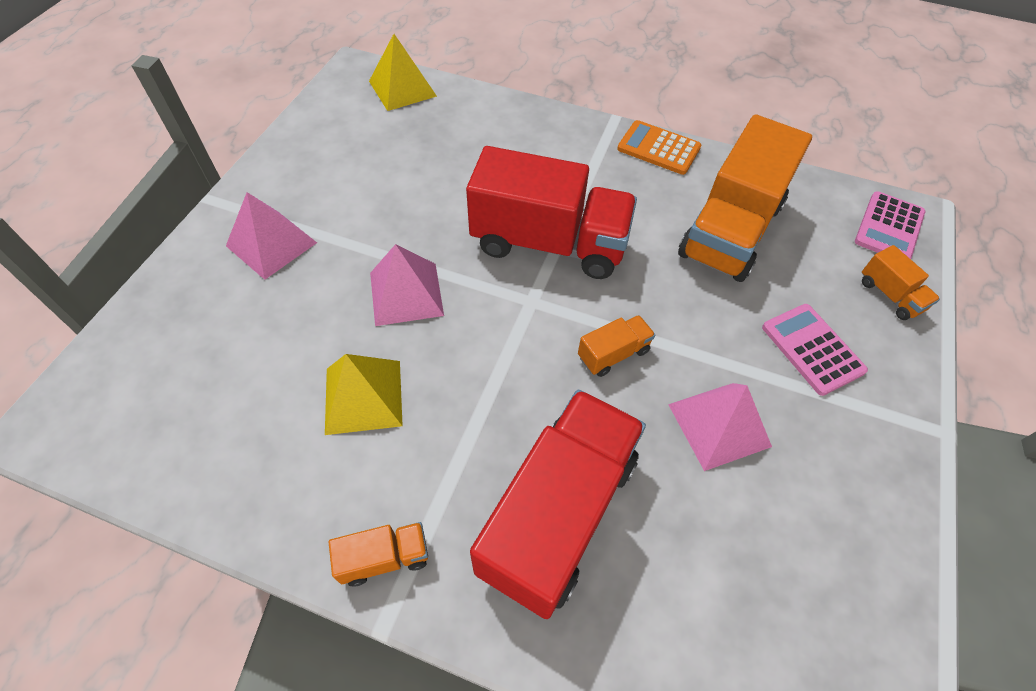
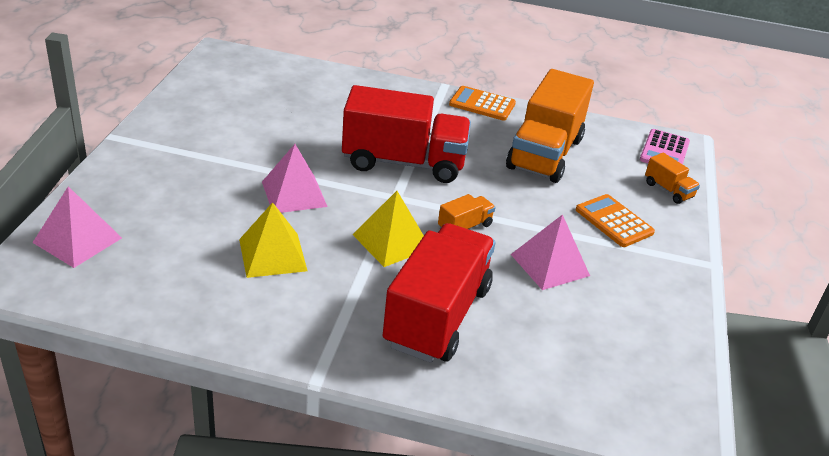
camera: 10 degrees left, 20 degrees down
pink pyramid [226,192,317,280] -> pink pyramid moved to [32,186,122,268]
orange truck [329,522,428,587] -> none
yellow pyramid [369,34,437,111] -> yellow pyramid moved to [352,191,424,267]
pink calculator [762,304,868,396] -> orange calculator [576,194,655,247]

